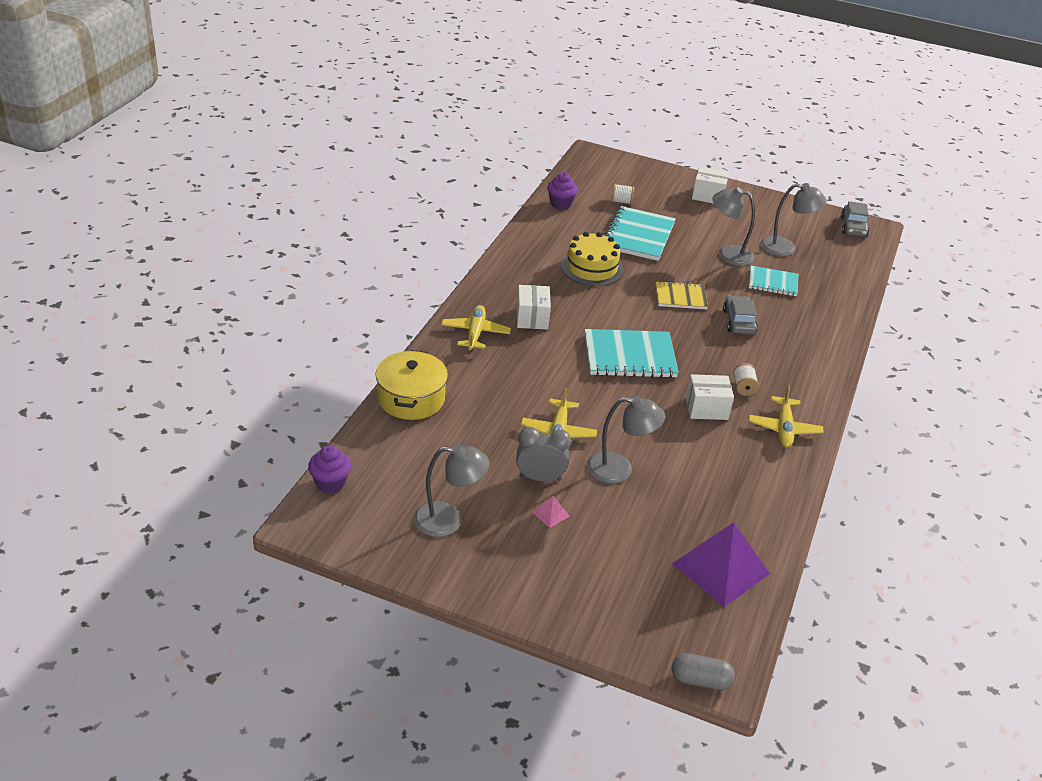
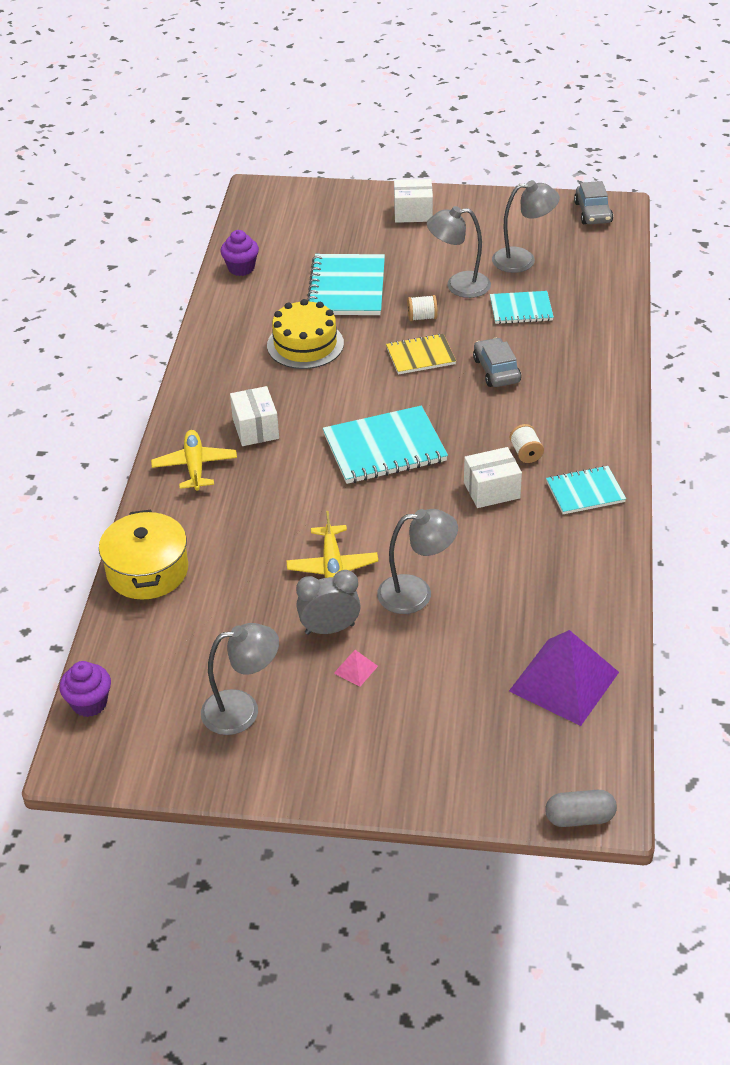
camera: 10 degrees left, 5 degrees up
white spool [611,184,635,205] -> white spool moved to [407,295,438,321]
yellow plane [749,385,823,448] -> turquoise notebook [546,466,626,514]

